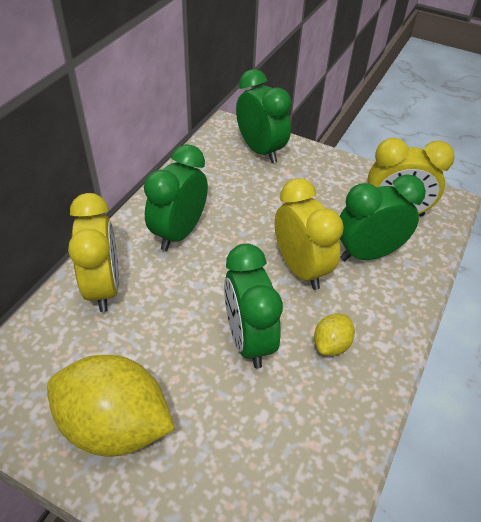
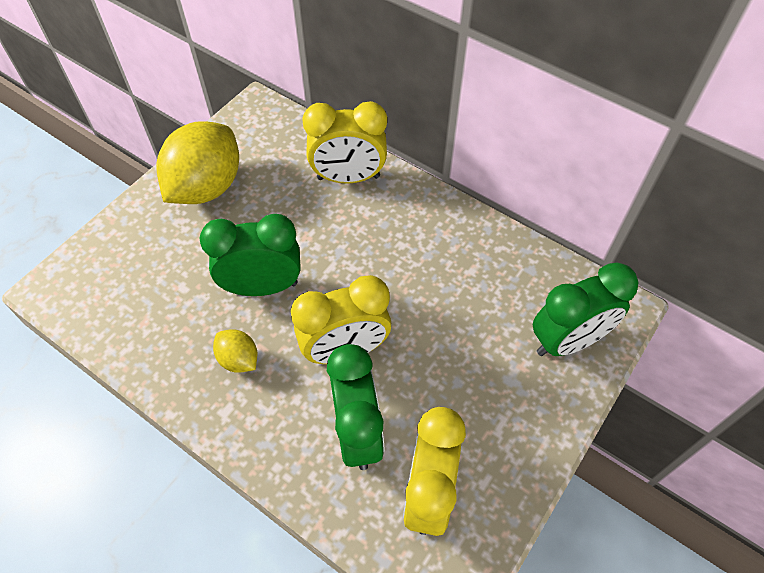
camera: 100 degrees right, 10 degrees up
green clock [144,144,208,251] -> none

